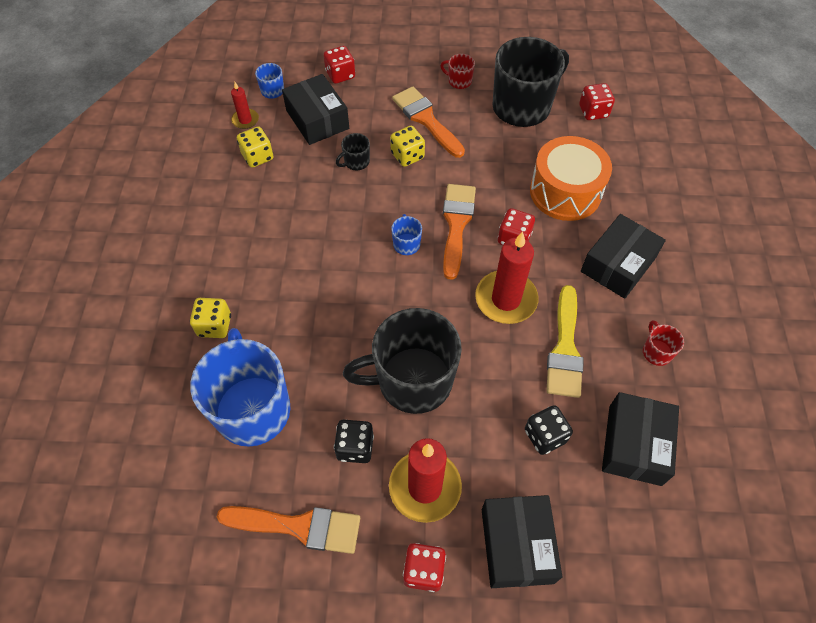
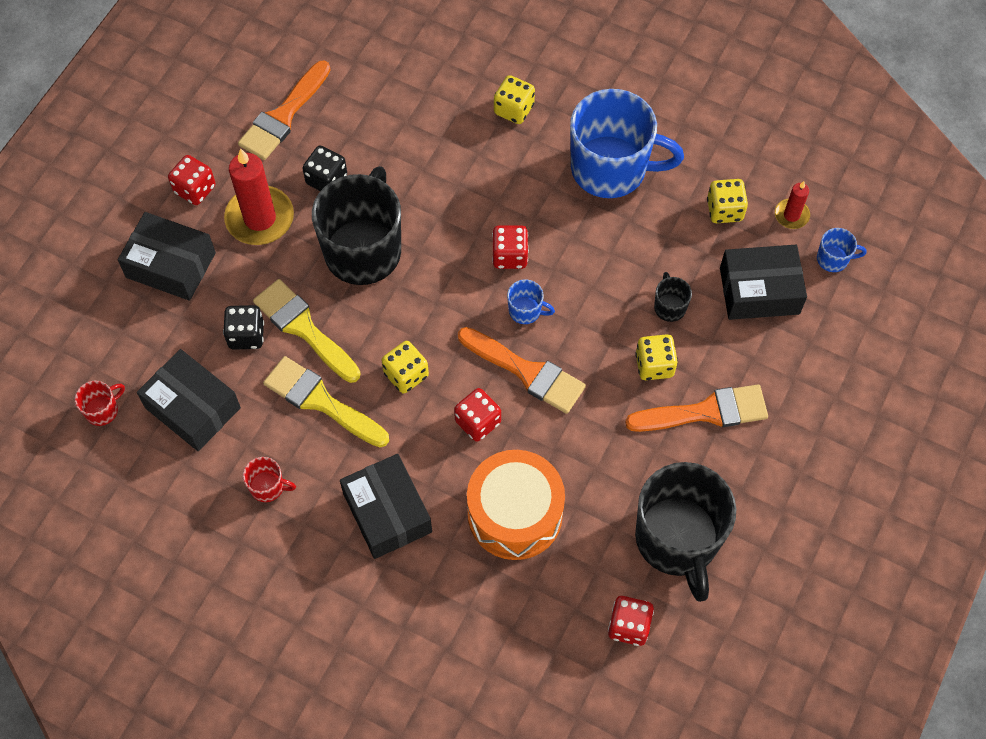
camera: 115 degrees right, 5 degrees up
blue mug [190,328,290,447] -> blue mug moved to [570,89,684,198]
red dice [324,46,355,84] -> red dice moved to [492,225,529,269]
red mug [440,54,475,89] -> red mug moved to [75,381,125,426]
red candle [475,231,538,324] -> yellow dice [382,341,429,394]
none -> yellow brush [253,279,361,383]

